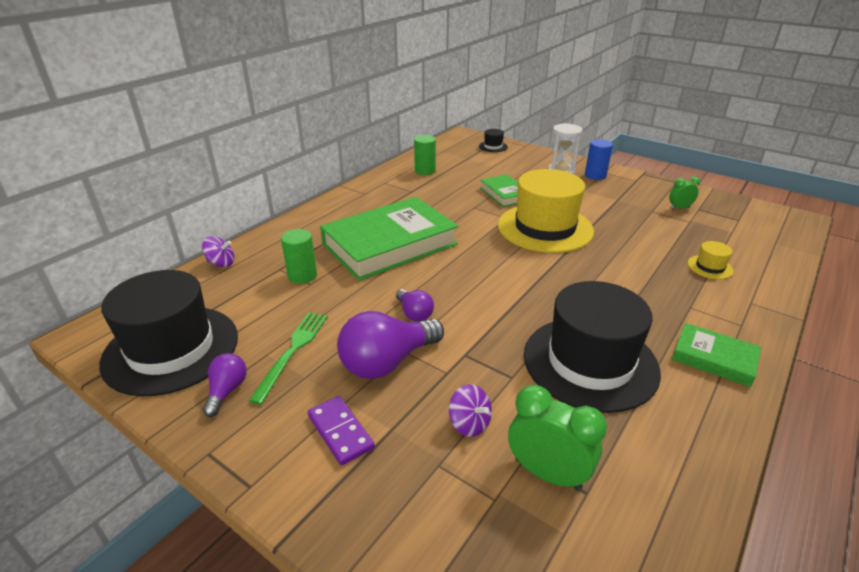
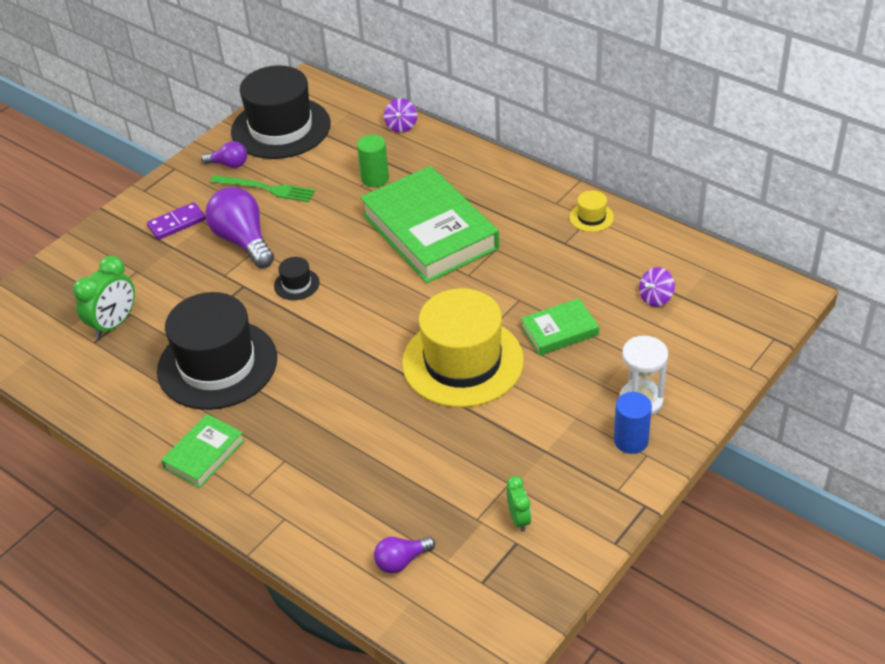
camera: 95 degrees right, 10 degrees up
purple light bulb [396,289,434,321] -> purple light bulb moved to [374,536,435,574]
green cylinder [414,135,436,175] -> none
purple spinning top [449,384,492,437] -> purple spinning top moved to [639,267,675,307]
black hat [479,129,508,152] -> black hat moved to [274,257,320,300]
yellow hat [688,241,734,279] -> yellow hat moved to [570,190,614,232]

